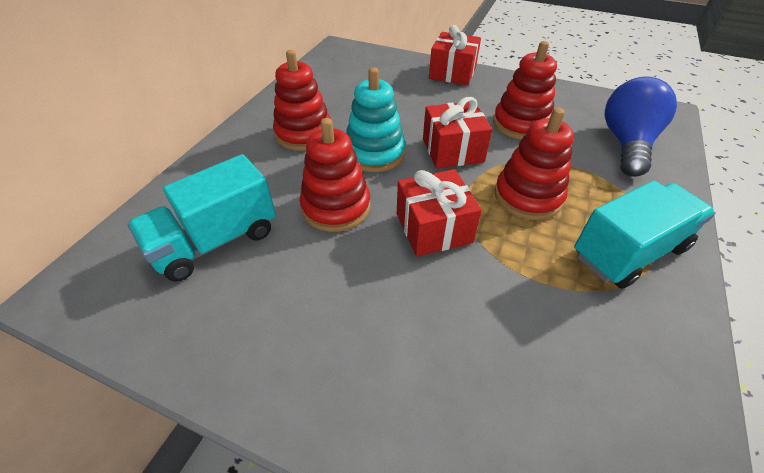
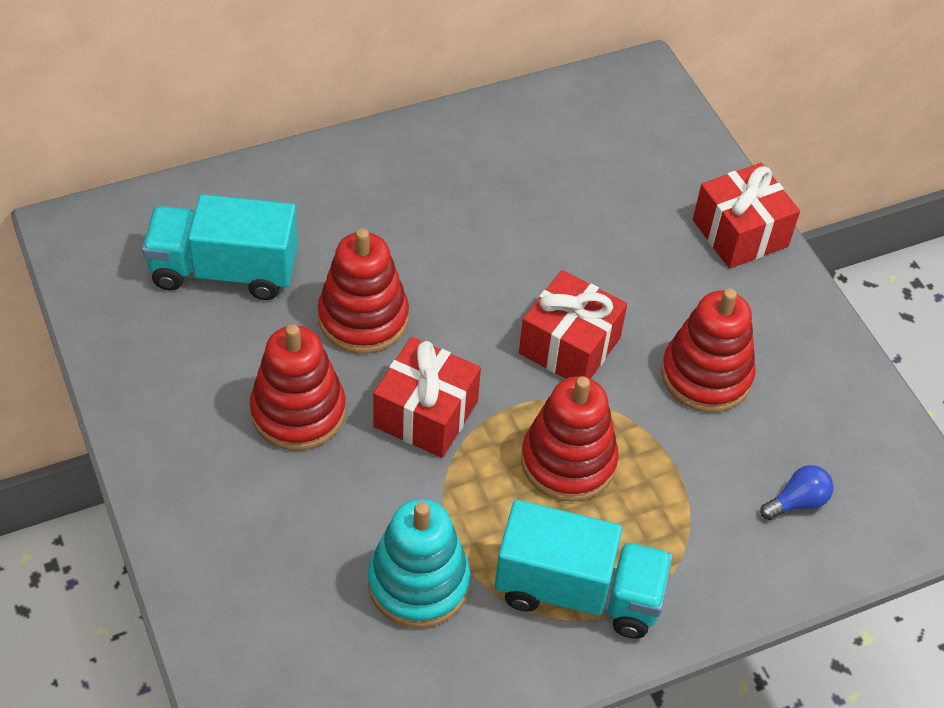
camera: 40 degrees right, 5 degrees up
red stacking toy [273,50,331,151] -> red stacking toy moved to [250,324,346,451]
turquoise stacking toy [346,68,405,172] -> turquoise stacking toy moved to [368,499,471,628]
blue light bulb [605,76,677,177] -> blue light bulb [760,465,834,520], size x0.44

